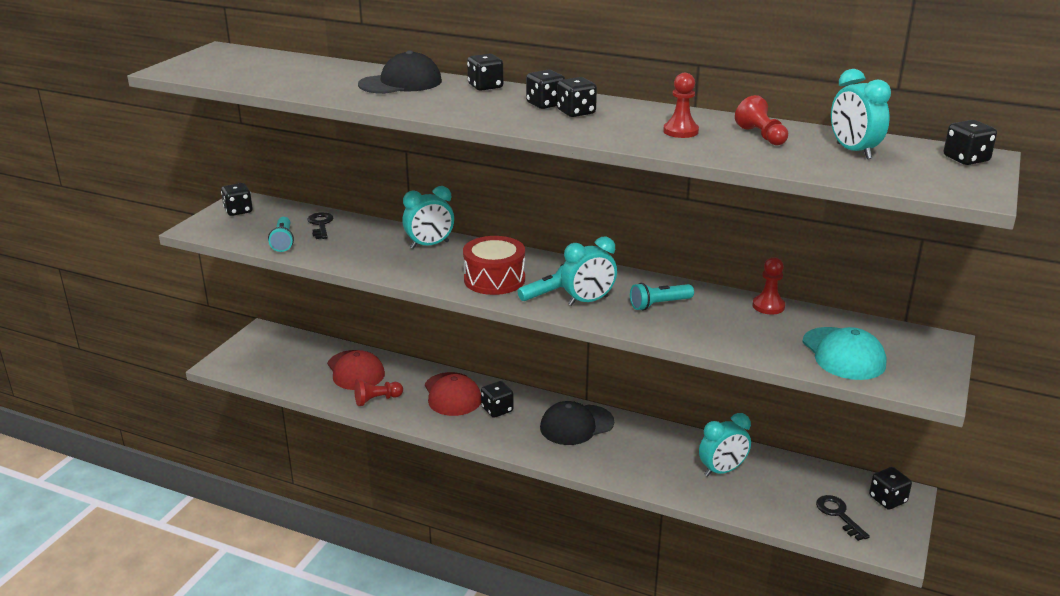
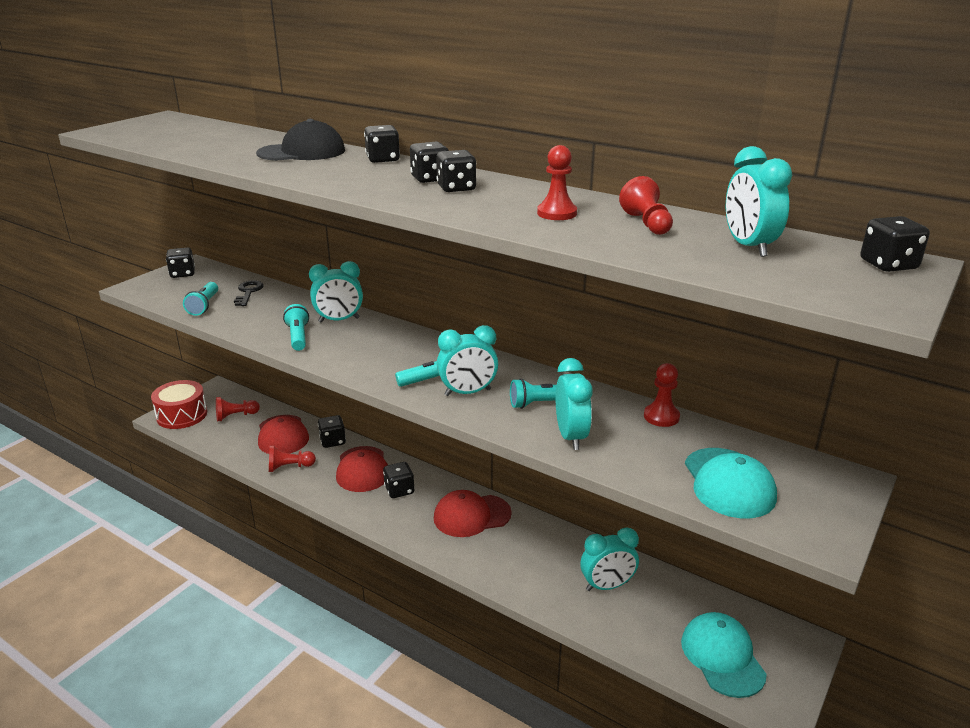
camera: 10 degrees right, 0 degrees up
red drum [463,236,525,295] -> red drum moved to [151,380,207,429]
black cap [540,401,614,445] -> red cap [434,490,512,537]
black key [816,495,870,541] -> turquoise cap [681,612,767,698]
black dice [869,467,912,510] -> black dice moved to [318,415,346,448]
none -> red pawn [216,397,260,421]
none -> turquoise flashlight [283,304,309,351]
none -> turquoise clock [556,358,593,450]

